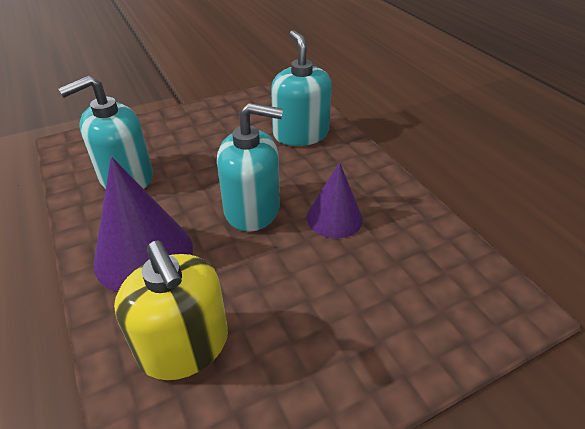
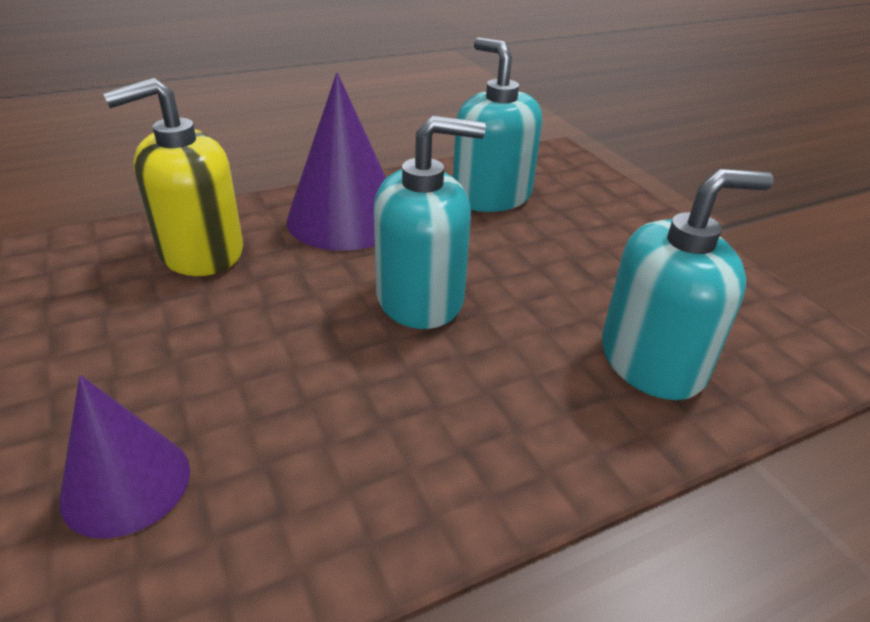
camera: 90 degrees right, 5 degrees down
turquoise soap dispenser [217,103,283,232] -> turquoise soap dispenser turned 105 degrees counterclockwise [374,116,486,329]
purple cone [307,162,363,238] -> purple cone moved to [59,375,190,538]

